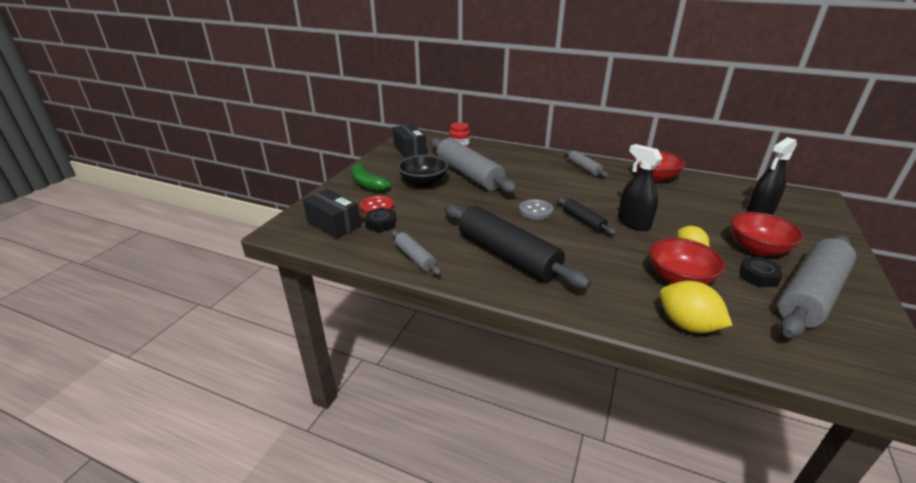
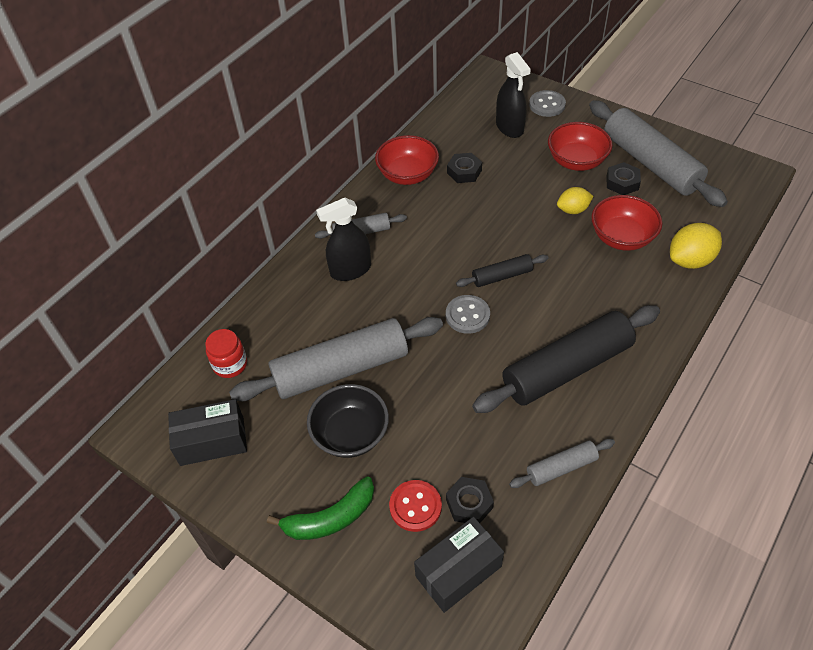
camera: 75 degrees left, 20 degrees up
black spray bottle [618,144,663,231] -> black spray bottle moved to [316,198,371,281]
none -> black nut [447,153,482,183]
none -> grey button [529,90,566,117]

